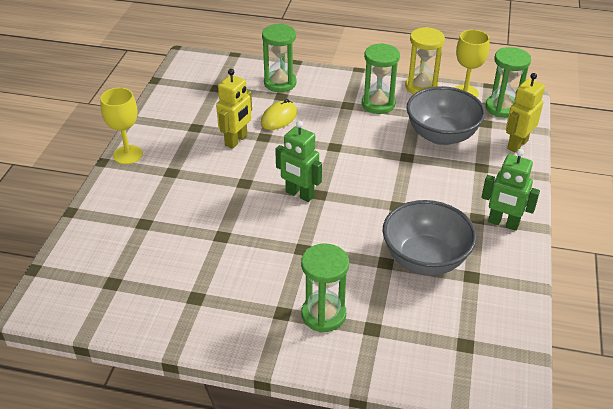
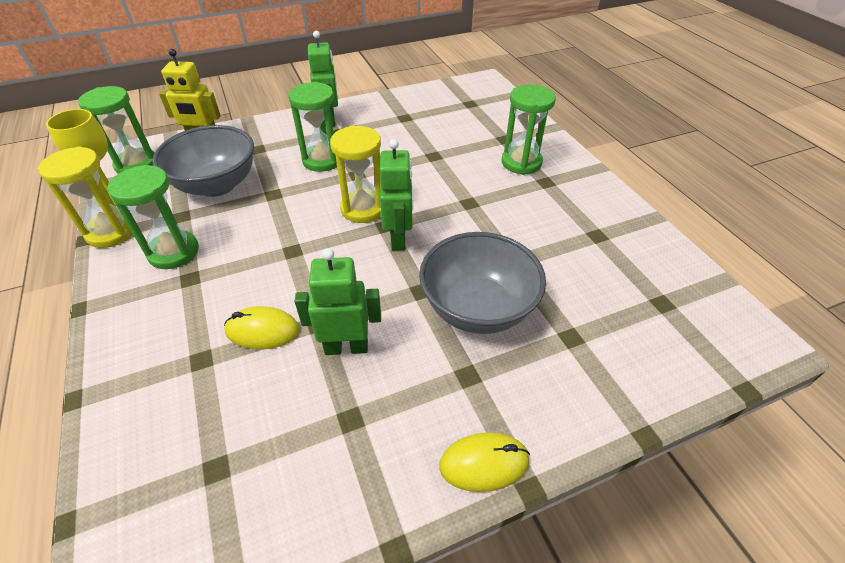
camera: 125 degrees left, 5 degrees up
yellow goblet [100,88,143,164] -> yellow mouse [439,432,530,492]
yellow robot [216,69,252,149] -> green robot [294,248,381,355]
green hourglass [262,24,296,92] -> green hourglass moved to [288,82,337,172]
grey bowl [382,200,477,275] -> grey bowl moved to [419,232,546,334]
none -> yellow hourglass [330,125,381,223]

